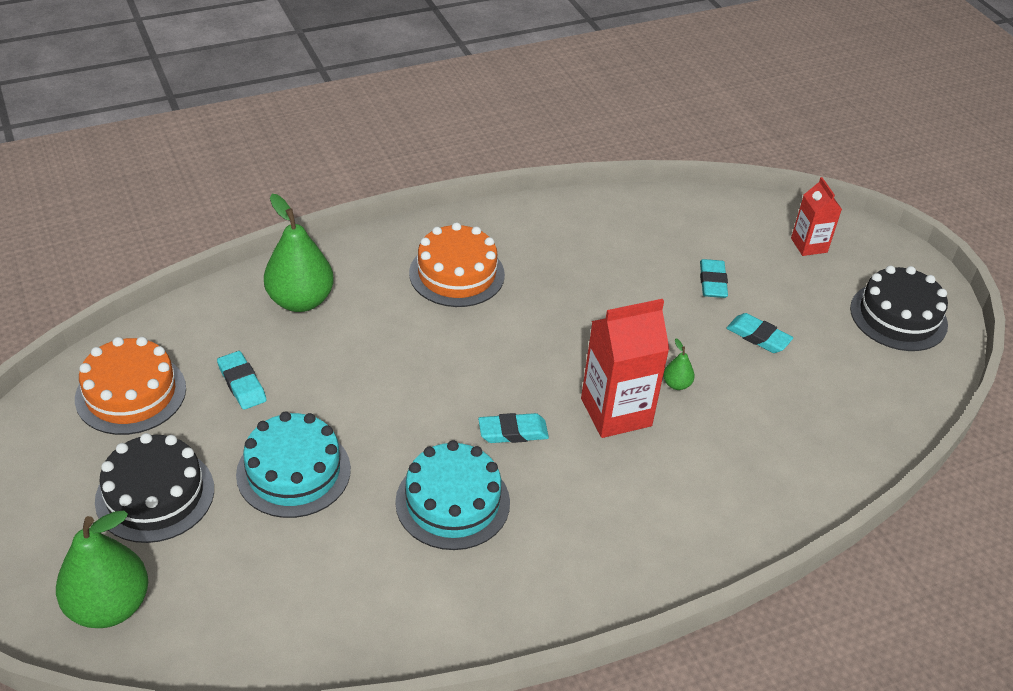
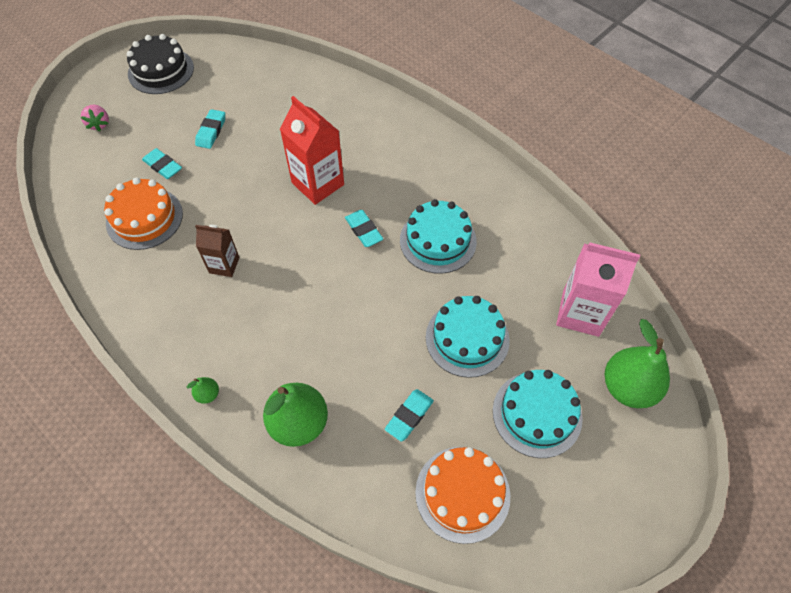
camera: 110 degrees left, 15 degrees up
black cake [95,433,214,543] -> turquoise cake [493,370,583,458]
orange cake [409,222,505,307] -> orange cake moved to [104,178,183,250]
green pear [663,339,695,390] -> green pear moved to [187,377,219,404]
turquoise eraser [700,259,728,298] -> turquoise eraser turned 60 degrees clockwise [142,148,182,179]
red carton [791,177,842,256] -> pink strawberry [81,105,109,131]
none -> brown carton [195,225,239,277]
none -> pink carton [556,242,640,337]

